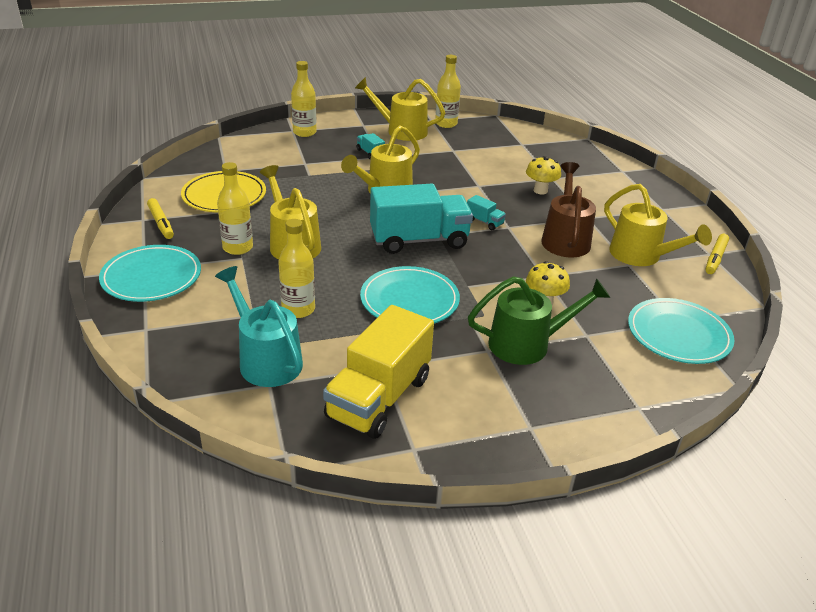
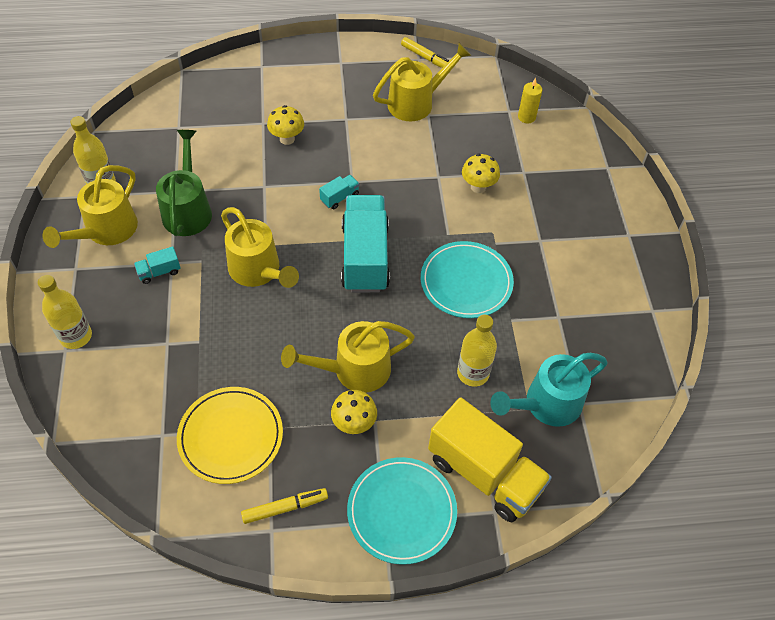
camera: 80 degrees left, 20 degrees up
yellow bottle [217,162,253,255] -> yellow mushroom [331,390,377,434]
yellow truck [323,305,434,439] -> yellow truck moved to [428,397,552,522]
green watering can [468,276,610,365] -> green watering can moved to [156,130,212,236]
brown watering can [541,162,596,257] -> none
turquoise plate [628,298,735,364] -> yellow candle [518,78,542,123]

